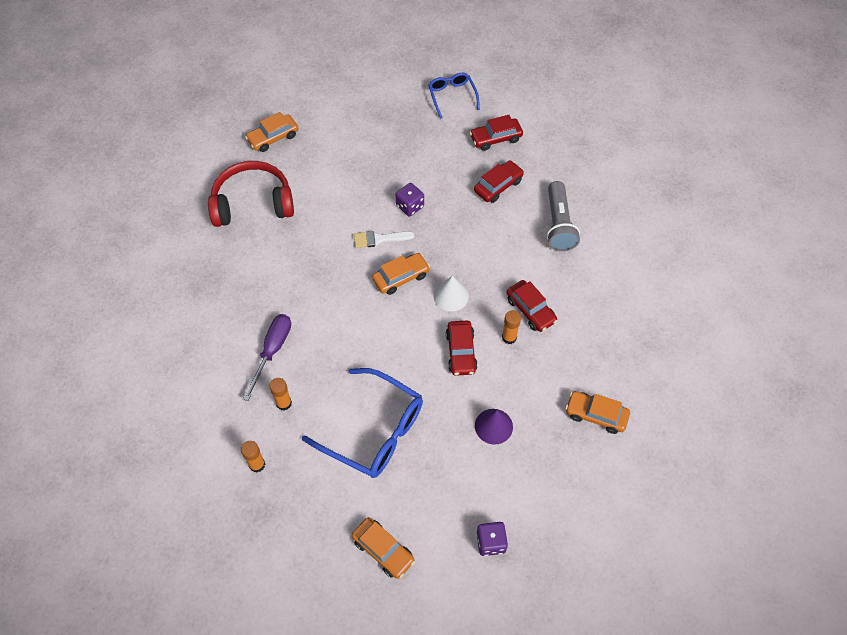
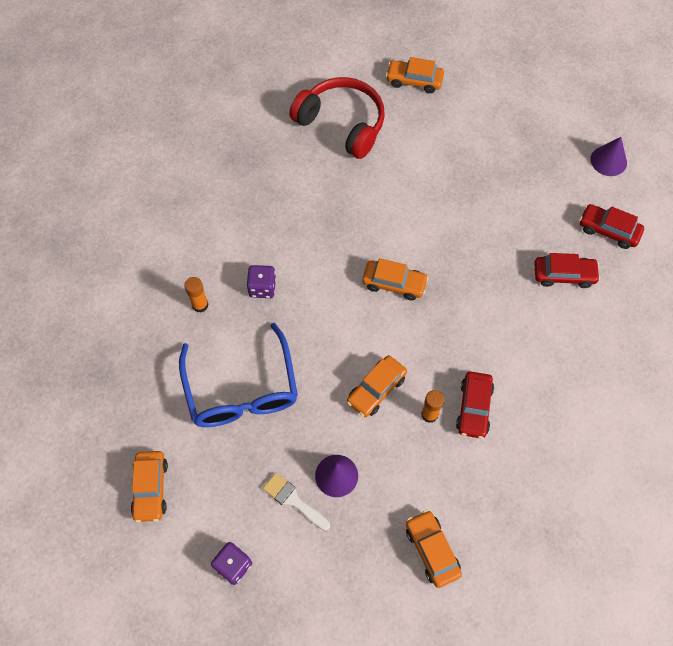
camera: 45 degrees right, 5 degrees up
orange glue stick [241,441,265,473] -> none
purple screwdriver [243,314,291,401] -> none
white brush [354,231,414,248] -> white brush moved to [263,473,330,531]
purple dice [396,183,424,217] -> purple dice moved to [247,265,276,298]
blue glasses [428,73,480,119] -> purple cone [590,137,627,176]
white cone [433,276,469,311] -> none
red car [446,321,478,376] -> orange car [347,355,407,417]
grey flashlight [547,181,580,251] -> none

